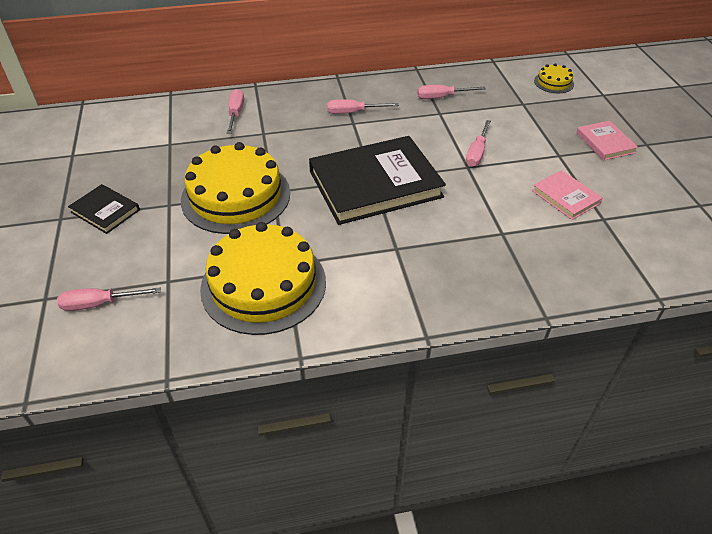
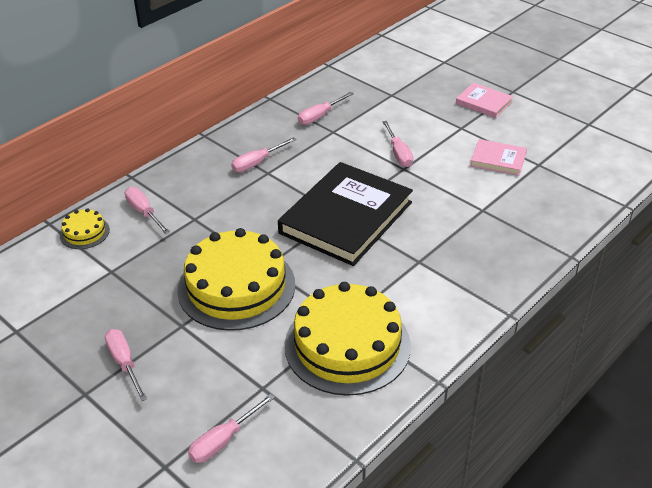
camera: 35 degrees left, 5 degrees down
black book [68,184,140,234] -> pink screwdriver [105,329,147,401]
yellow cake [534,63,574,93] -> yellow cake moved to [60,208,110,249]

